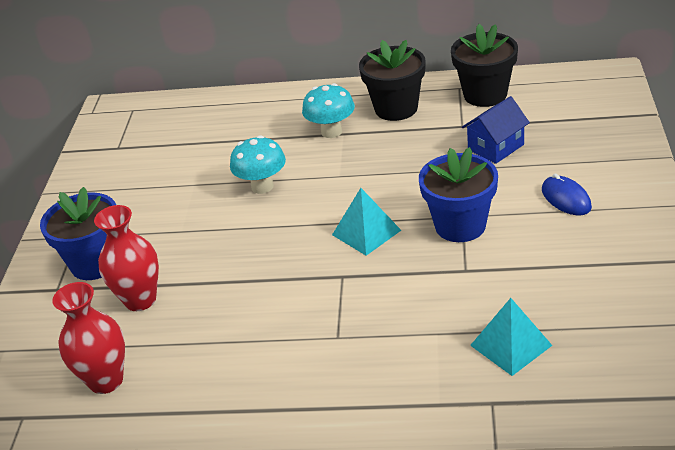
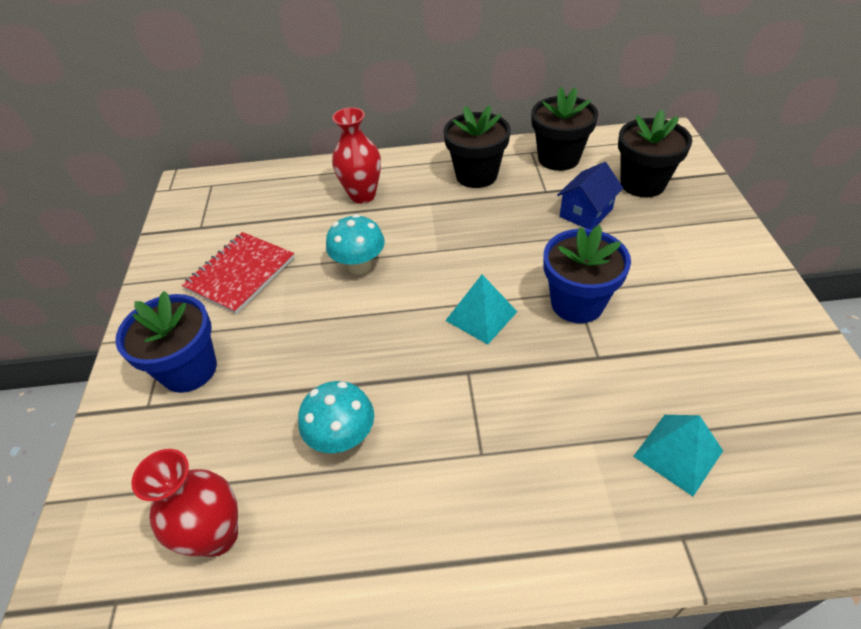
camera: 10 degrees left, 10 degrees up
red vase [94,205,159,311] -> red vase moved to [332,107,381,204]
turquoise mushroom [302,83,355,138] -> turquoise mushroom moved to [298,381,374,453]
blue mouse [542,173,592,215] -> none
none -> red notebook [181,232,295,314]
none -> black flower pot [618,110,692,197]

